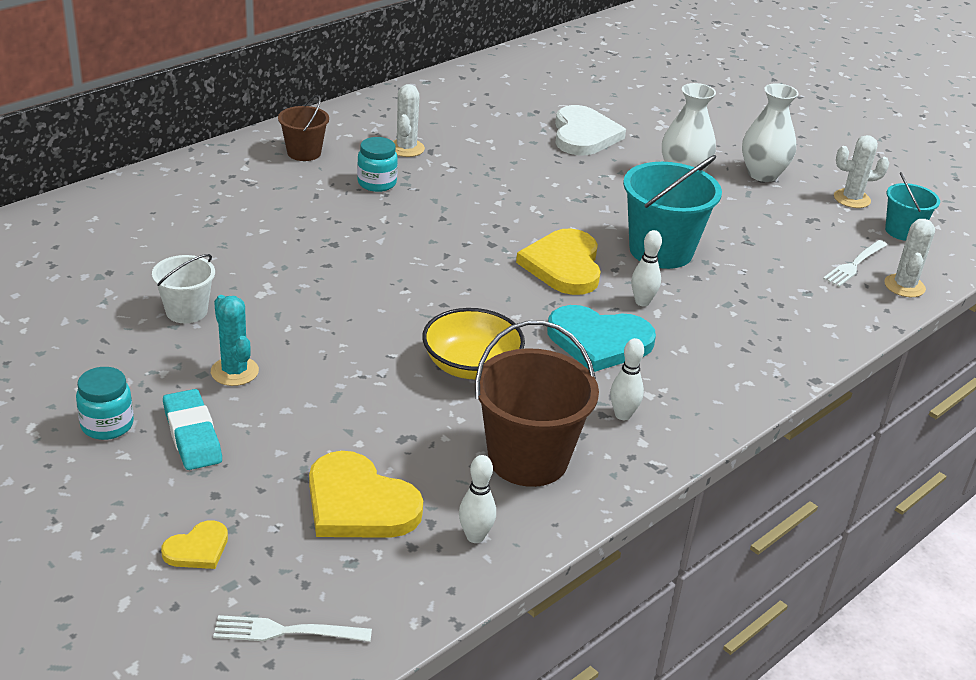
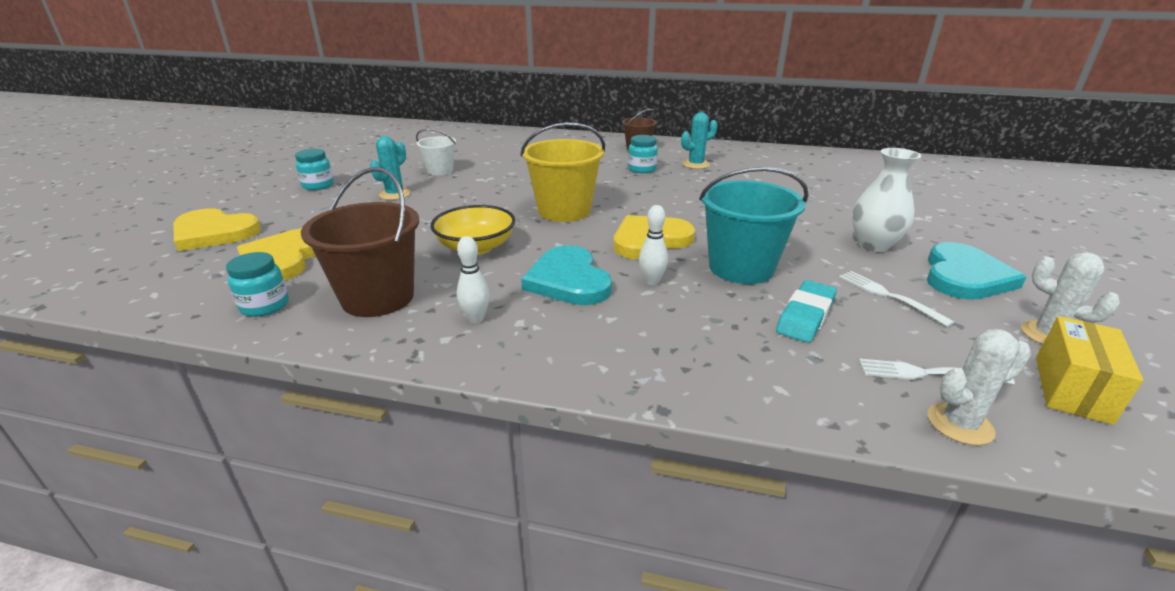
camera: 60 degrees right, 5 degrees down
yellow heart [161,520,228,569] -> yellow heart [173,208,261,251], size x1.96
turquoise eraser [163,389,222,470] -> turquoise eraser moved to [776,280,837,343]
white fork [213,615,372,642] -> white fork moved to [839,271,955,327]
white cactus [393,84,425,157] -> turquoise cactus [681,112,718,169]
white bowling pin [459,455,496,543] -> turquoise jar [226,252,289,317]
white heart [555,105,626,155] -> none
white vase [742,83,799,182] -> turquoise heart [927,242,1026,300]
turquoise bucket [885,172,940,241] -> yellow box [1036,316,1143,425]
none -> yellow bucket [520,122,605,222]

